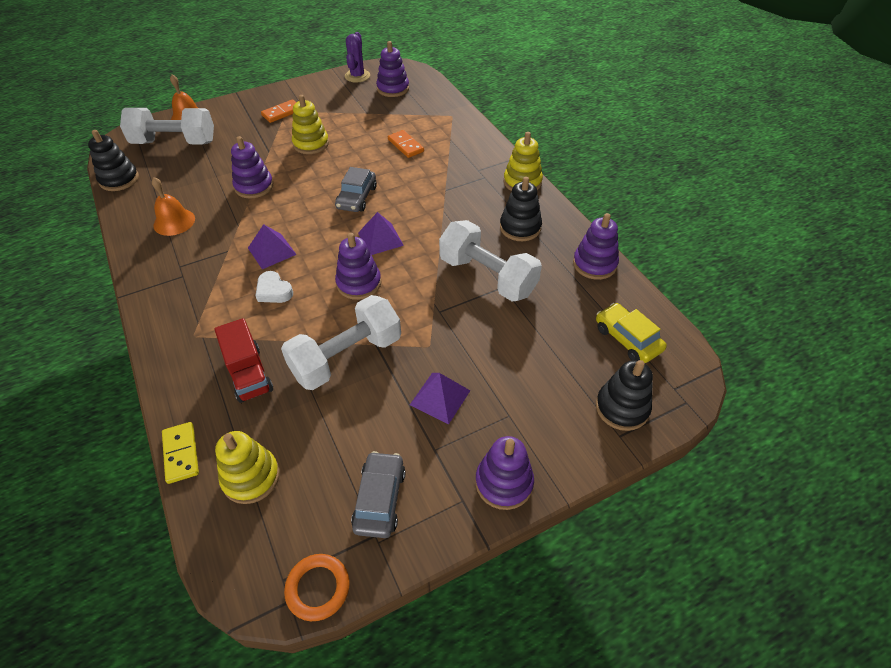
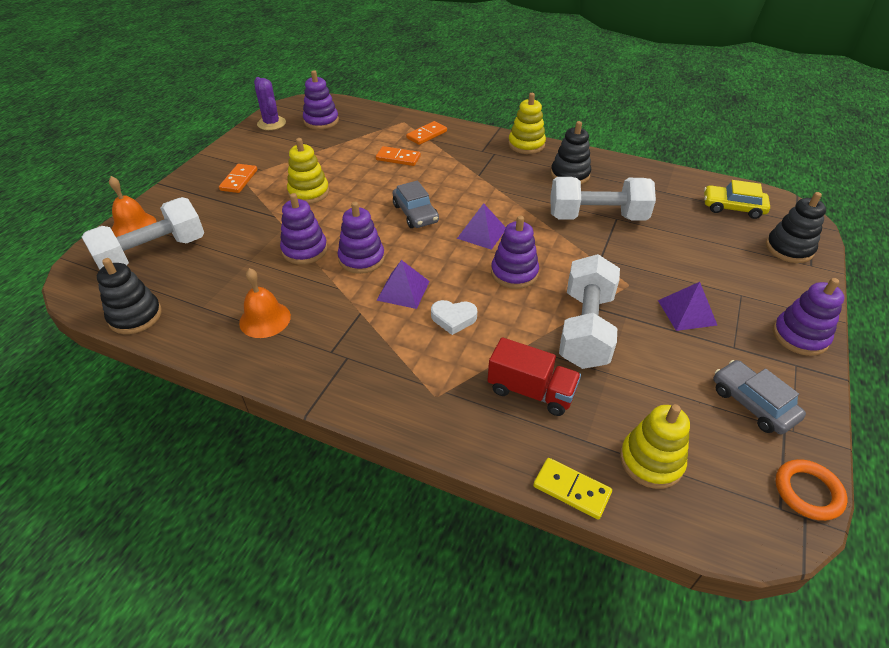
camera: 40 degrees left, 5 degrees down
purple stacking toy [573,213,619,280] -> purple stacking toy moved to [338,202,385,274]
none -> orange domino [406,121,447,145]

